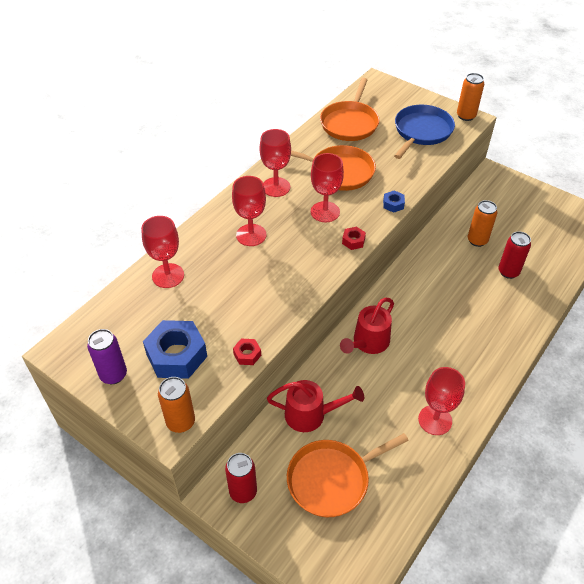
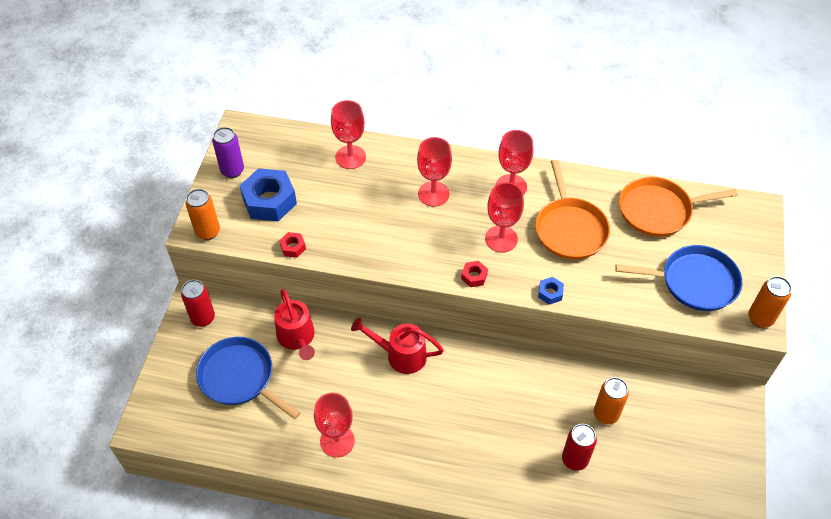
camera: 65 degrees right, 5 degrees up
orange pan [287,433,409,517] -> blue pan [196,337,300,419]

